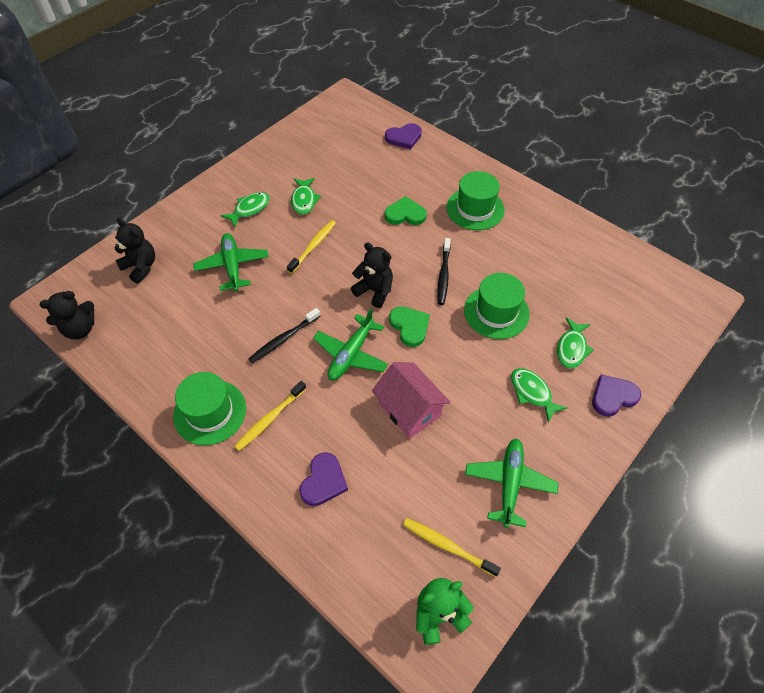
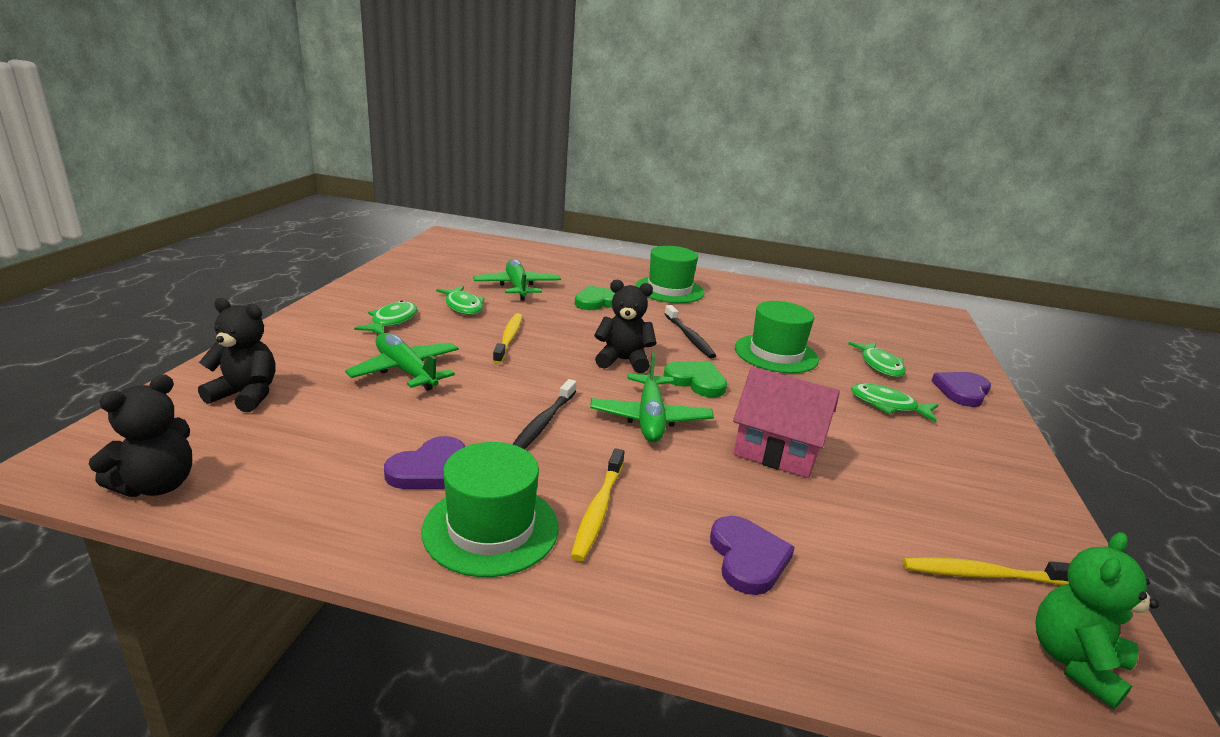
camera: 30 degrees left, 30 degrees down
purple heart [385,123,422,149] -> purple heart moved to [384,436,465,489]
green plane [465,438,559,528] -> green plane moved to [473,259,561,301]

